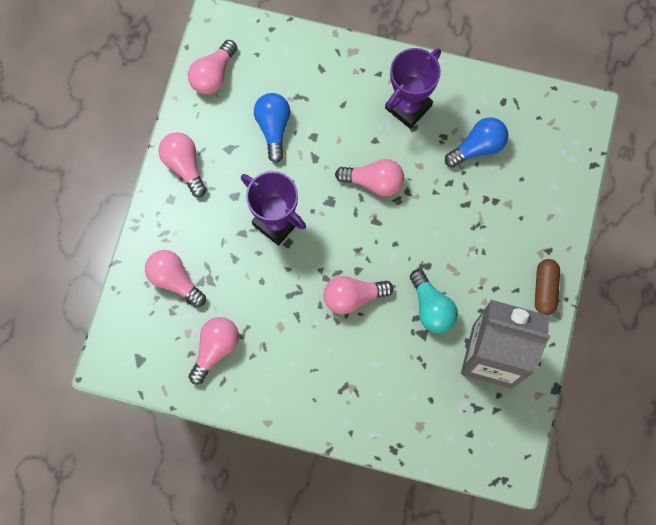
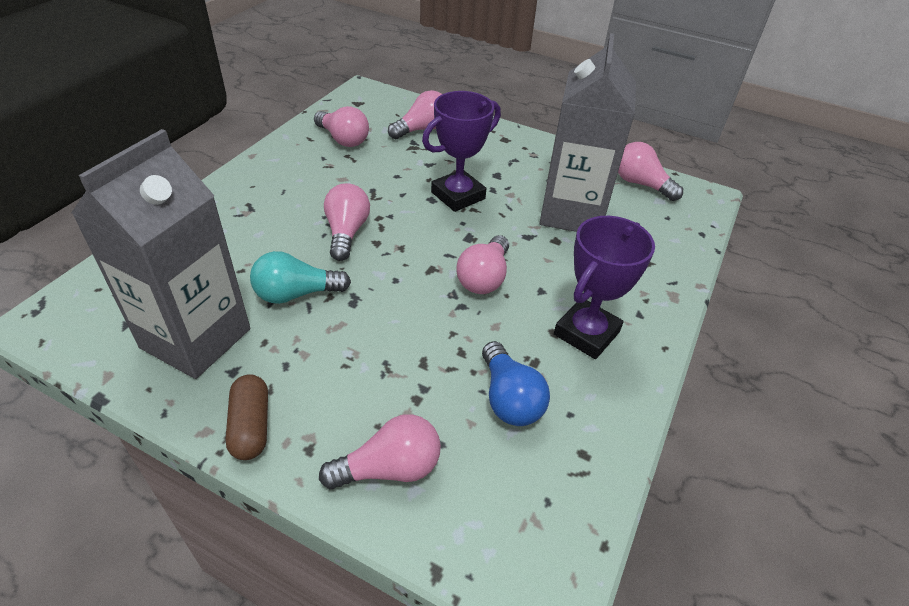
camera: 100 degrees right, 30 degrees down
pink light bulb [159,132,206,197] -> pink light bulb moved to [319,414,441,489]
blue light bulb [254,93,290,163] -> grey carton [540,33,636,232]
purple trophy [385,48,441,129] -> purple trophy turned 75 degrees clockwise [554,216,655,359]
brown capsule [535,259,560,315] -> brown capsule turned 60 degrees clockwise [226,374,268,460]

